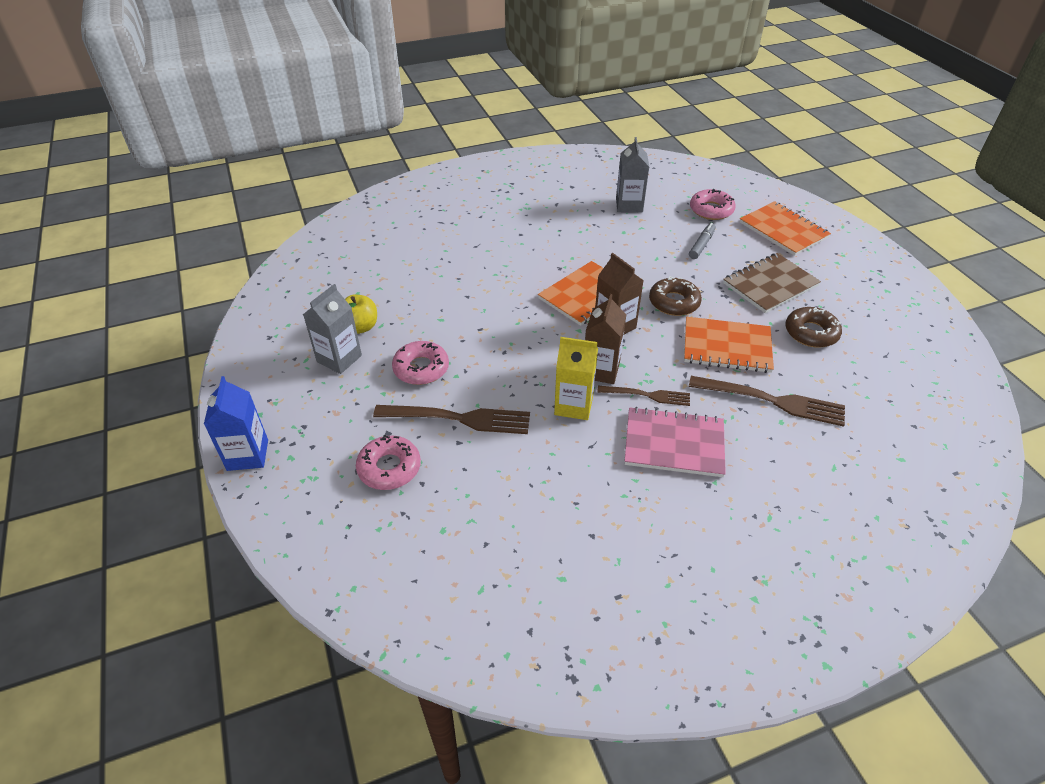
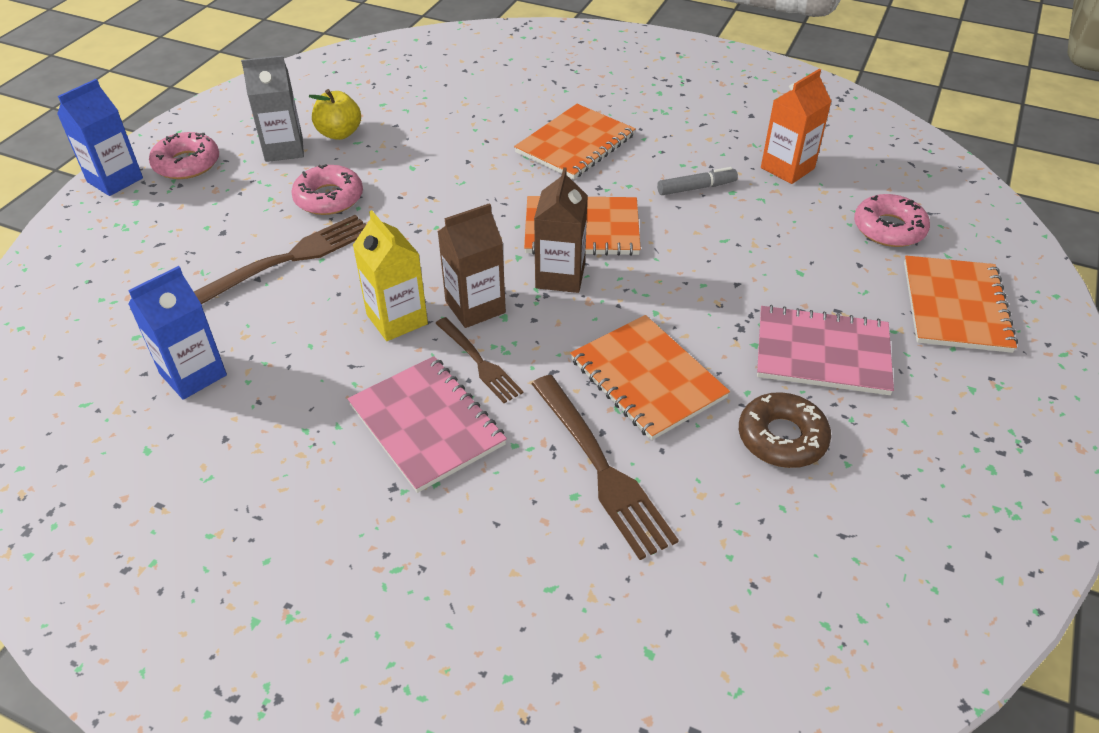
camera: 45 degrees right, 0 degrees up
pink donut [356,434,421,490] -> pink donut moved to [149,132,219,179]
brown fork [373,405,530,434] -> brown fork turned 90 degrees counterclockwise [194,215,366,304]
grey carton [616,137,649,212] -> orange carton [761,69,832,184]
brown donut [649,276,702,316] -> none
grey marker [689,223,716,259] -> grey marker moved to [657,167,738,195]
brown notebook [723,253,821,313] -> pink notebook [757,305,894,395]
none -> blue carton [128,266,227,400]
none -> orange notebook [514,104,636,179]

